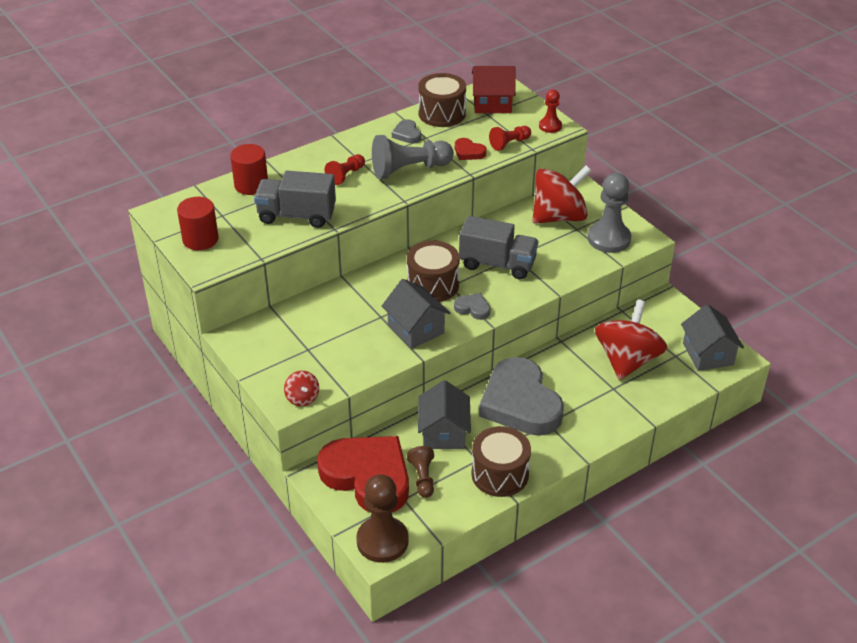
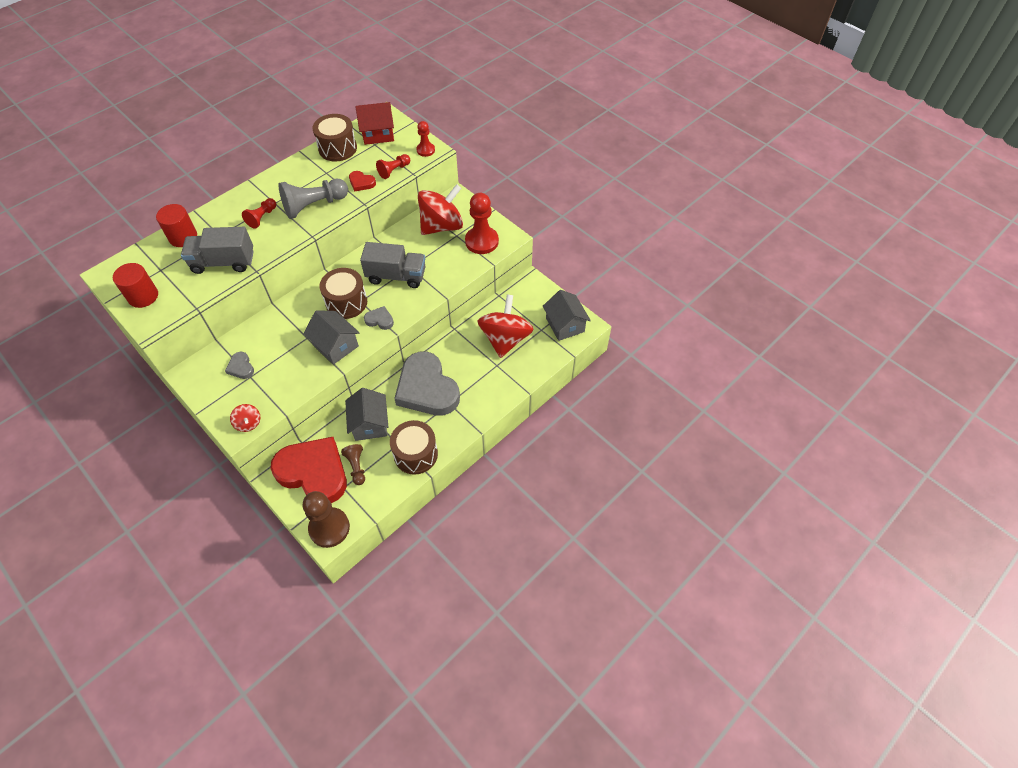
camera: 10 degrees left, 15 degrees up
grey heart [392,119,421,144] -> grey heart moved to [225,352,254,379]
grey pawn [588,173,631,253] -> red pawn [465,193,499,254]

